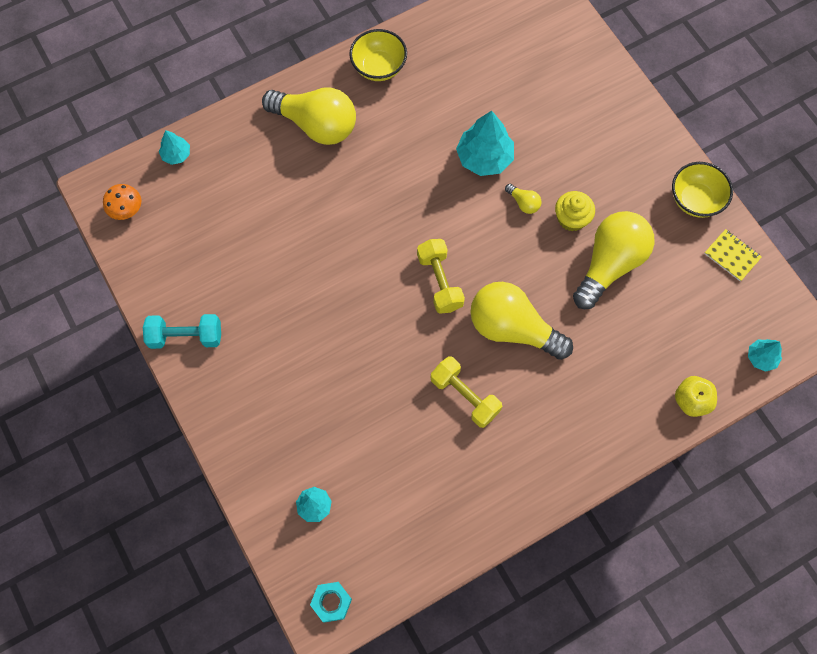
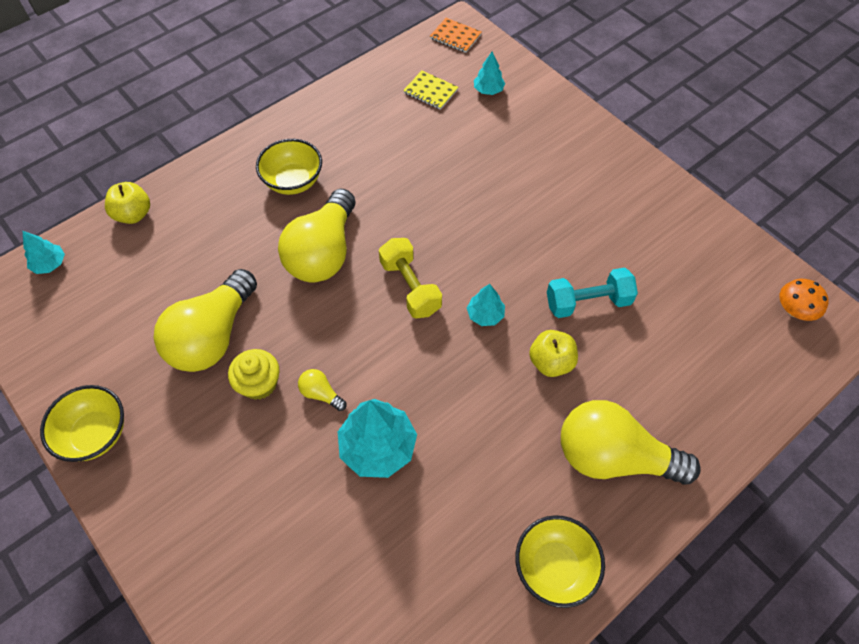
camera: 170 degrees right, 10 degrees down
turquoise dumbbell [143,314,221,349] -> turquoise dumbbell moved to [547,268,638,318]
turquoise tree [159,130,190,165] -> turquoise tree moved to [467,284,505,326]
turquoise nut [310,582,352,623] -> orange notebook [430,18,482,53]
yellow dumbbell [431,356,502,428] -> none
yellow light bulb [470,282,573,360] -> yellow light bulb turned 90 degrees clockwise [278,189,355,282]
yellow notebook [704,229,762,281] -> yellow notebook moved to [403,70,458,110]
none -> yellow bowl [256,139,322,195]
none -> yellow apple [529,330,578,377]

